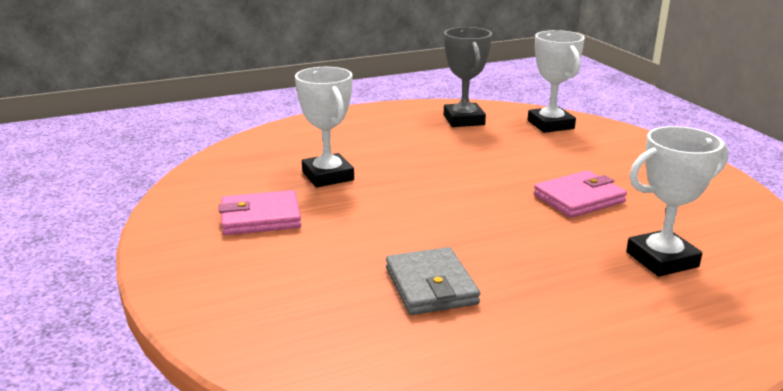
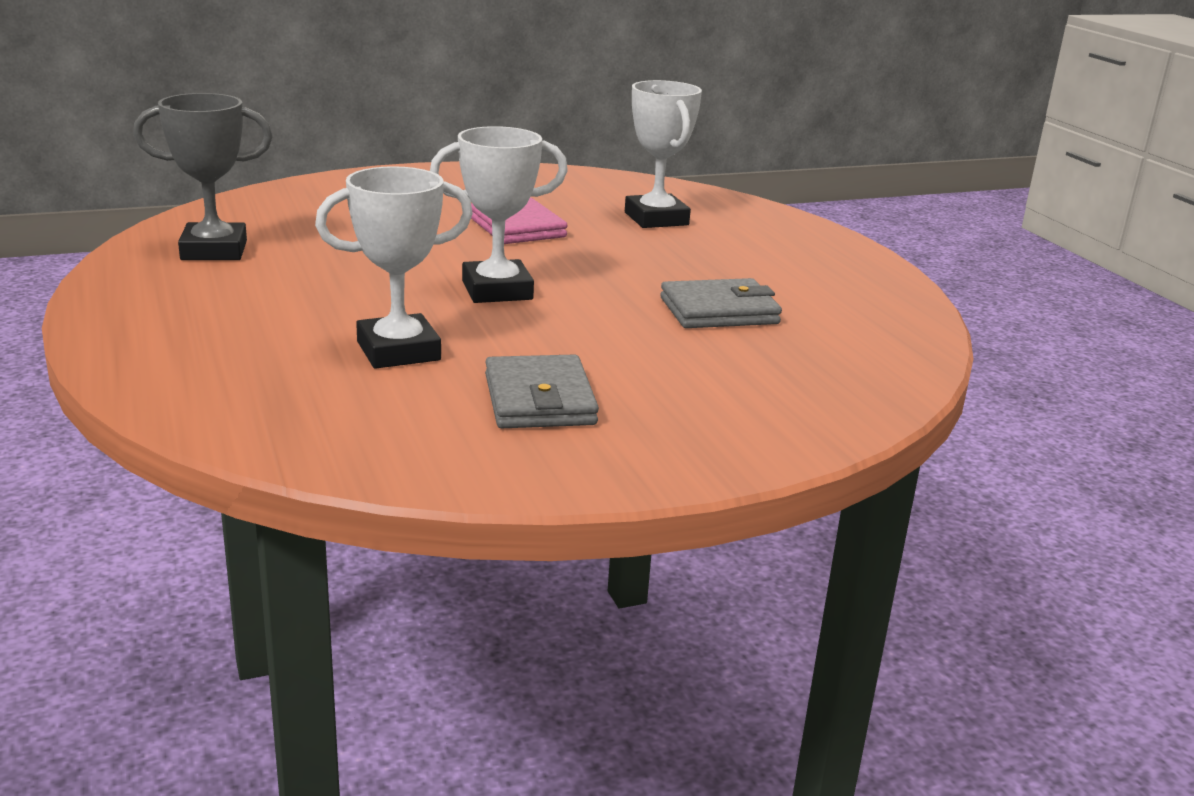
camera: 90 degrees left, 0 degrees up
pink wallet [219,190,301,235] -> grey wallet [485,354,599,428]
white trophy [528,30,585,133] -> white trophy moved to [430,126,568,303]

